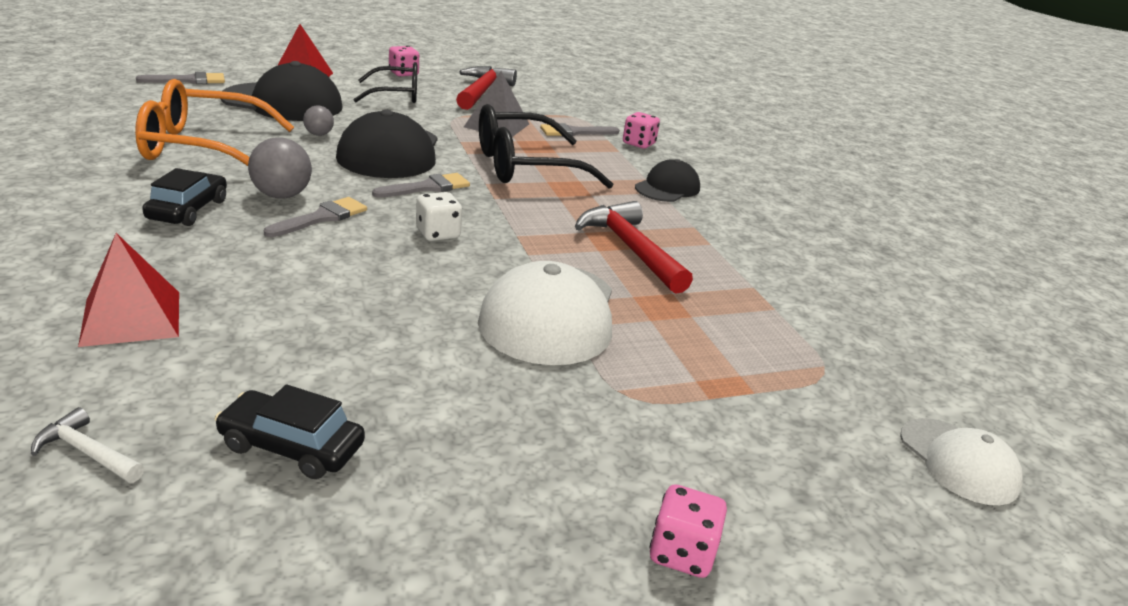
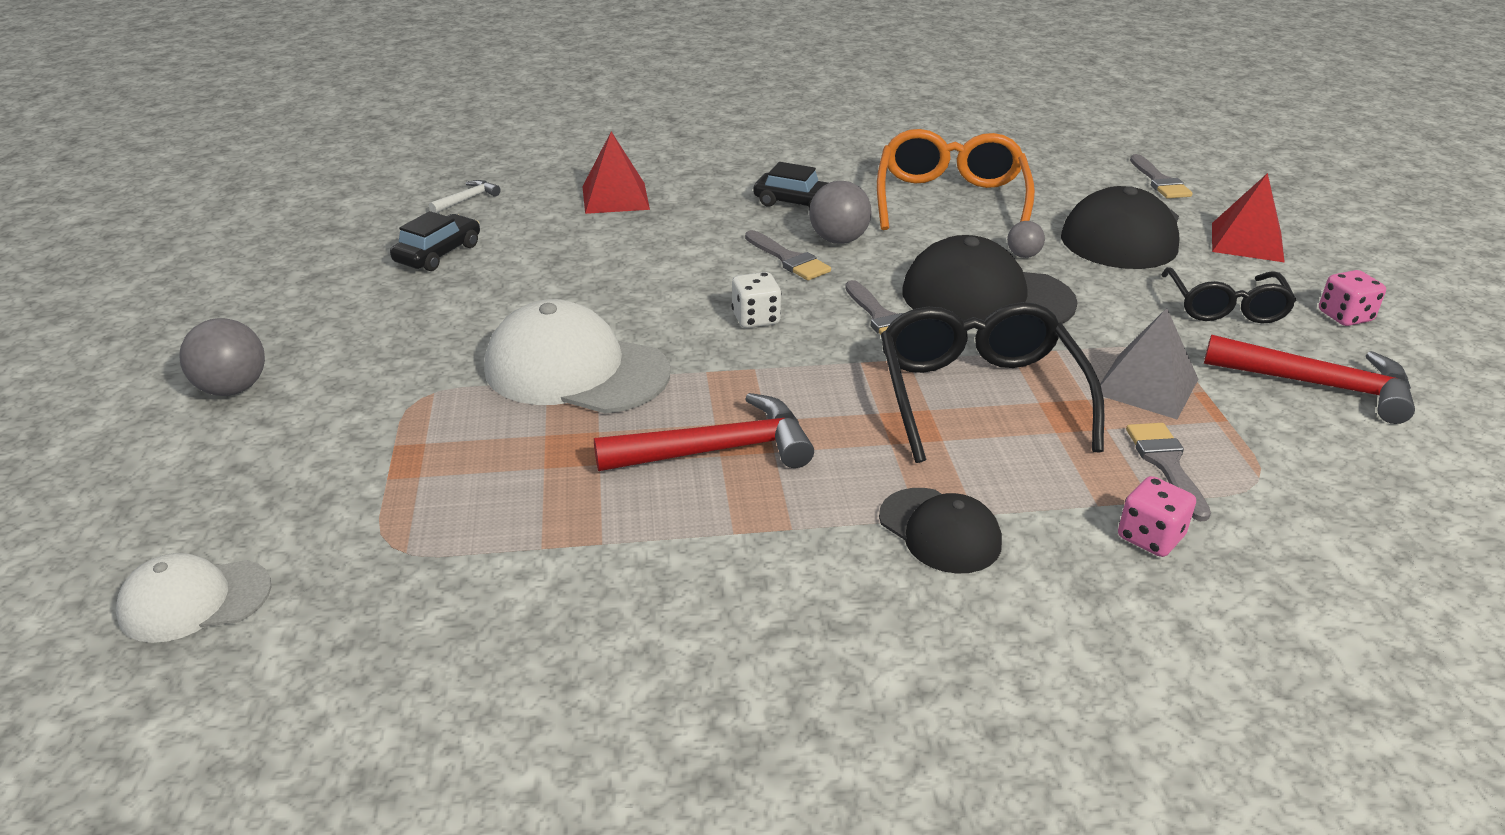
camera: 105 degrees right, 5 degrees up
pink dice [649,484,727,578] -> grey ball [179,318,265,396]

